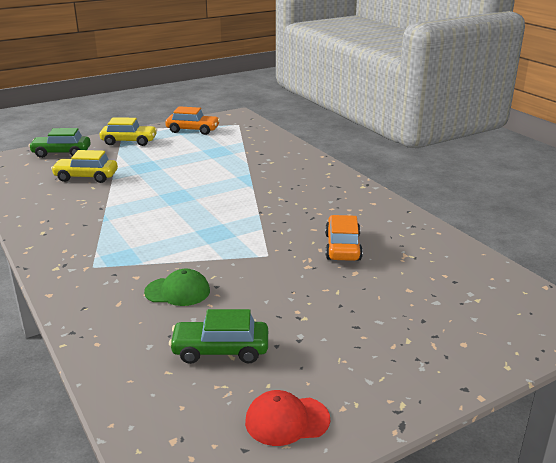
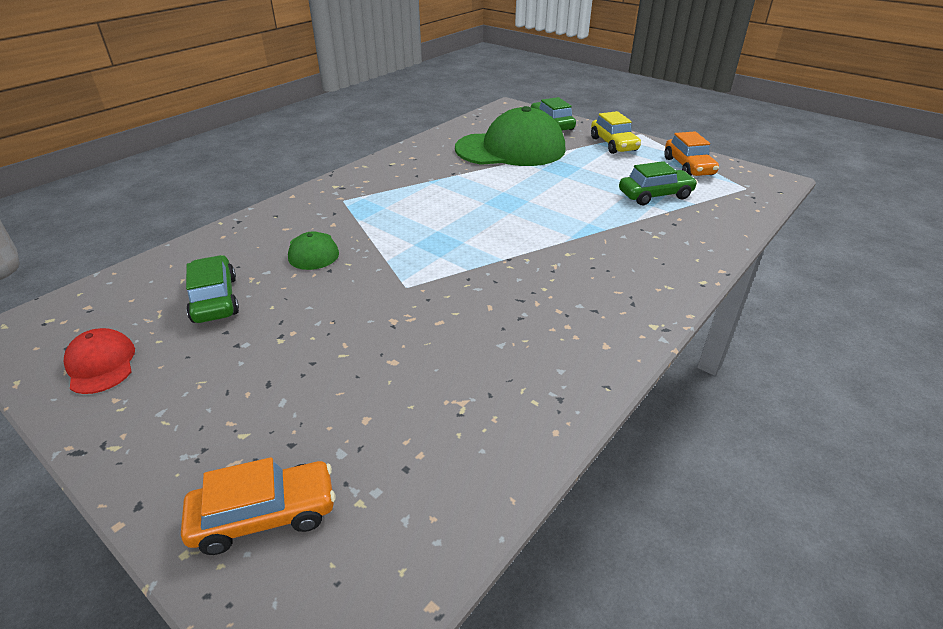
camera: 70 degrees right, 10 degrees up
yellow car [51,150,118,183] -> green cap [455,106,566,166]
orange car [325,215,363,261] -> orange car moved to [181,457,336,555]
none -> green car [619,161,698,205]

